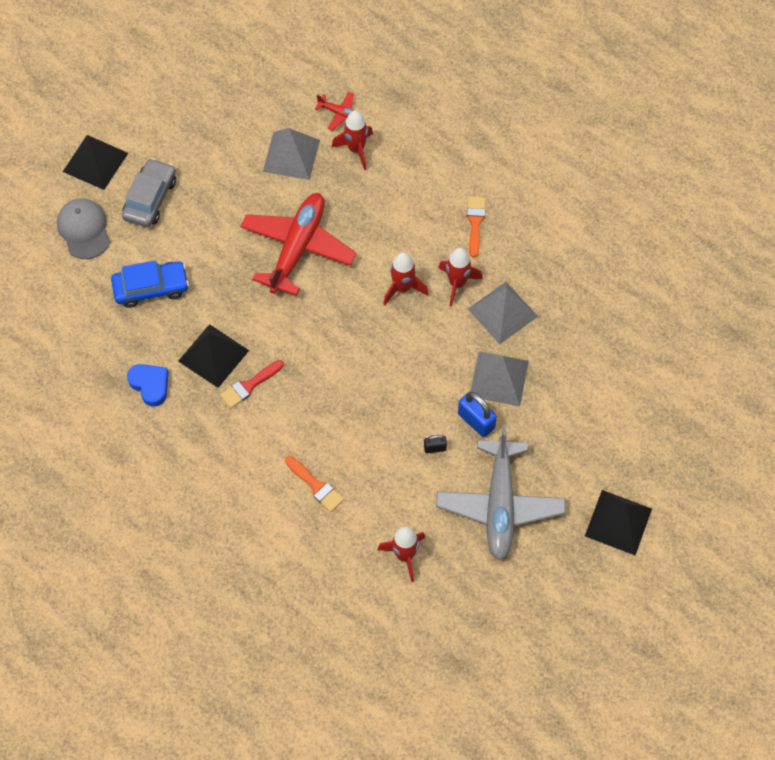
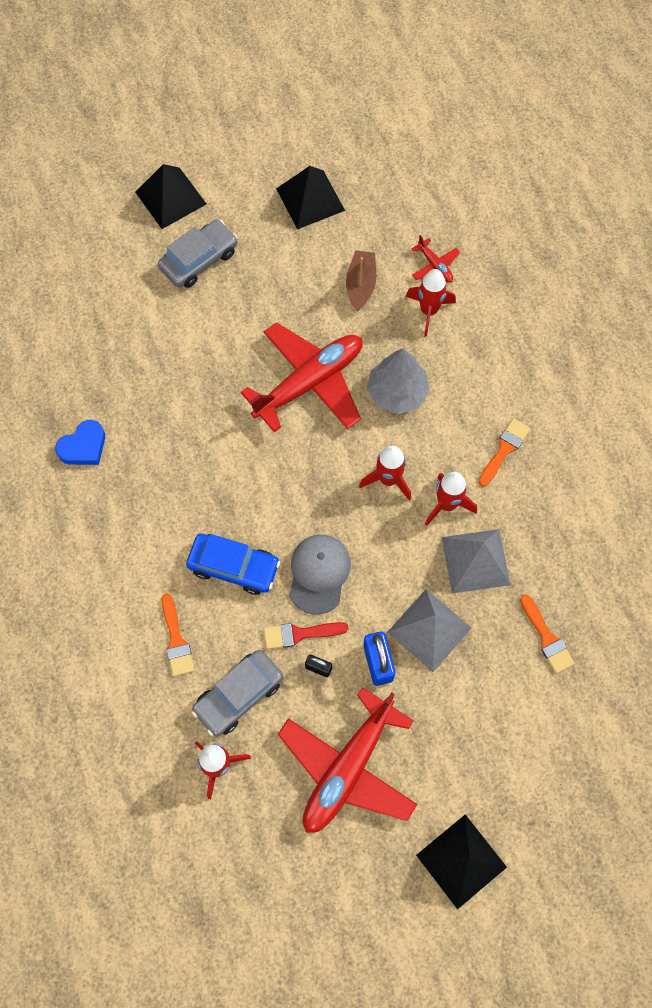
camera: 30 degrees right, 5 degrees up
grey cap [57,198,110,259] -> grey cap moved to [289,535,351,614]
blue car [111,261,189,308] -> blue car moved to [186,534,280,595]
blue heart [127,364,168,407] -> blue heart turned 60 degrees clockwise [55,420,105,465]
black pyramid [178,324,249,388] -> black pyramid moved to [276,166,345,229]
red brush [220,360,284,408] -> red brush moved to [264,622,349,649]
grey pyramid [263,128,320,180] -> brown boat [346,250,376,311]
grey plane [436,426,566,561] -> red plane [278,687,417,833]
none -> grey car [192,650,283,737]
none -> grey tree [367,348,430,414]
none -> orange brush [520,594,575,673]

